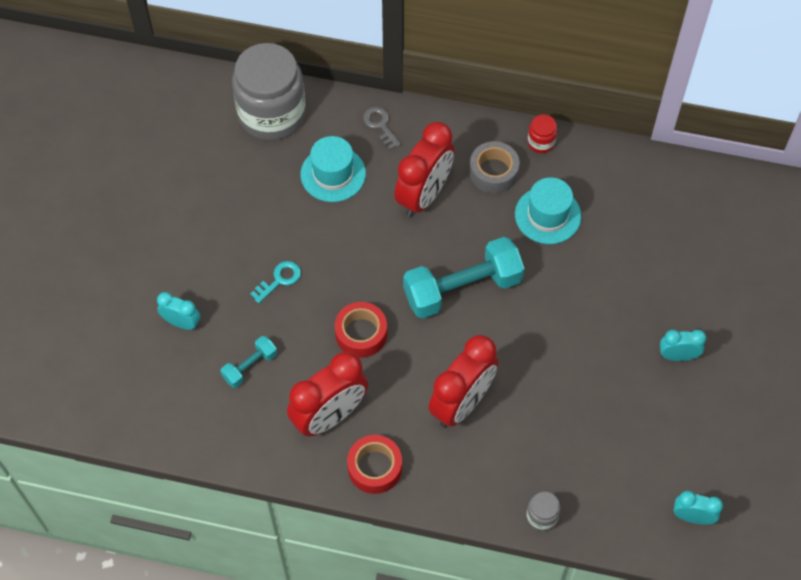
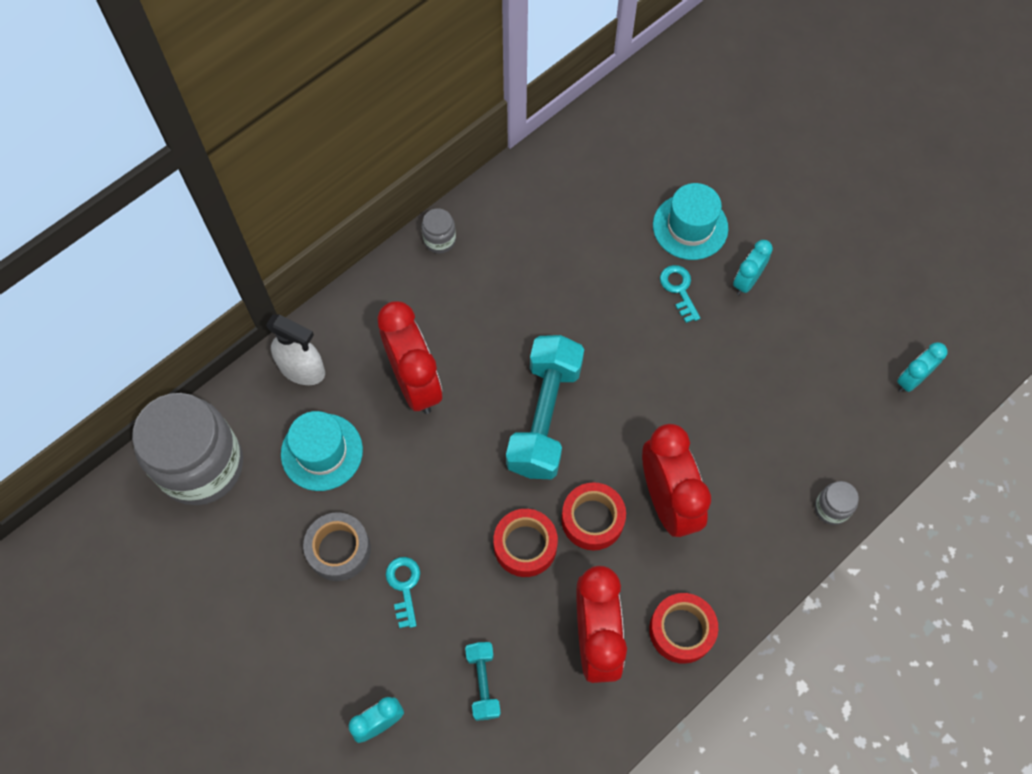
camera: 55 degrees left, 5 degrees up
grey key [363,107,401,150] -> white spray bottle [266,314,325,385]
grey tape [469,141,520,193] -> grey tape moved to [303,512,371,581]
turquoise hat [515,177,581,244] -> turquoise hat moved to [653,183,728,260]
red jar [527,114,557,153] -> grey jar [421,208,456,253]
none -> red tape [561,482,626,550]
none -> turquoise key [660,265,700,323]

